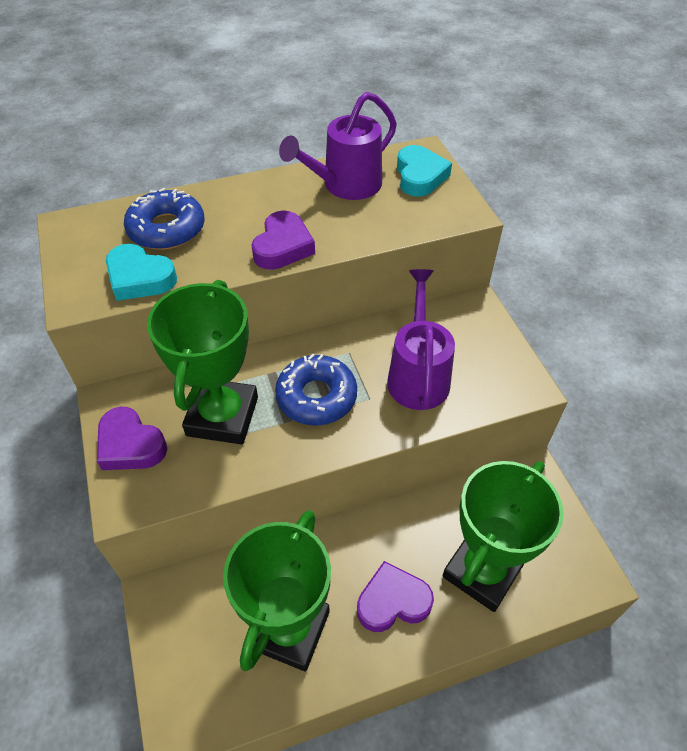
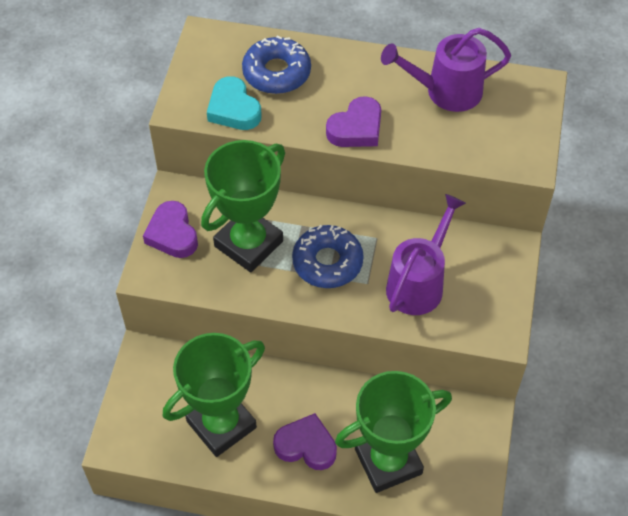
camera: 30 degrees right, 5 degrees up
turquoise heart [397,145,452,197] -> none

